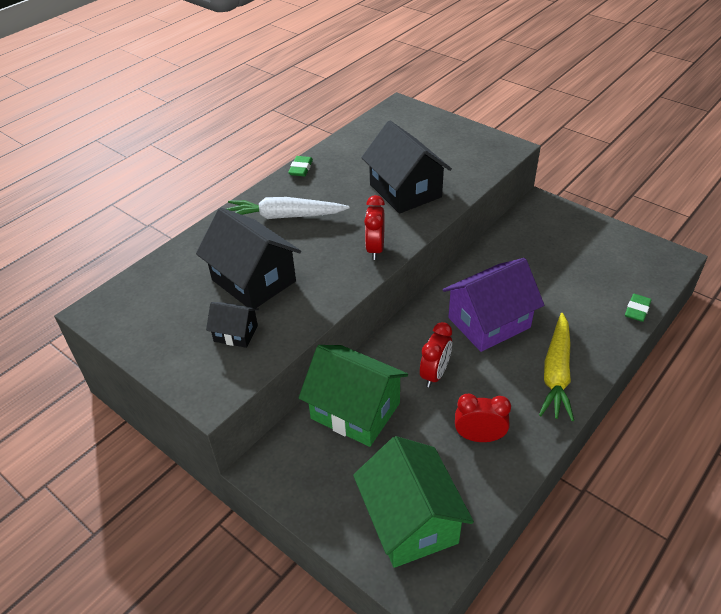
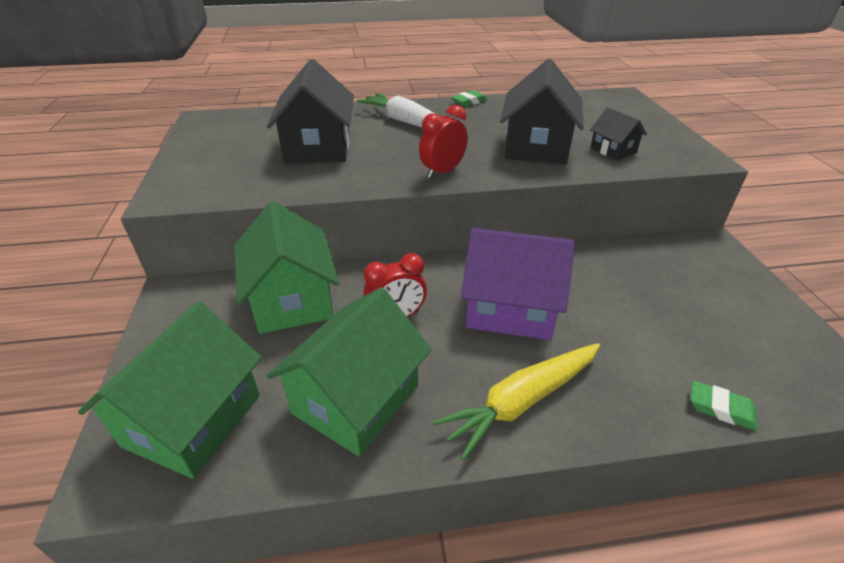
camera: 40 degrees right, 5 degrees down
black house [206,302,259,348] -> black house moved to [590,107,647,161]
red clock [455,394,511,442] -> green house [267,287,432,456]
green eraser [625,294,652,322] -> green eraser turned 45 degrees clockwise [691,381,758,431]

